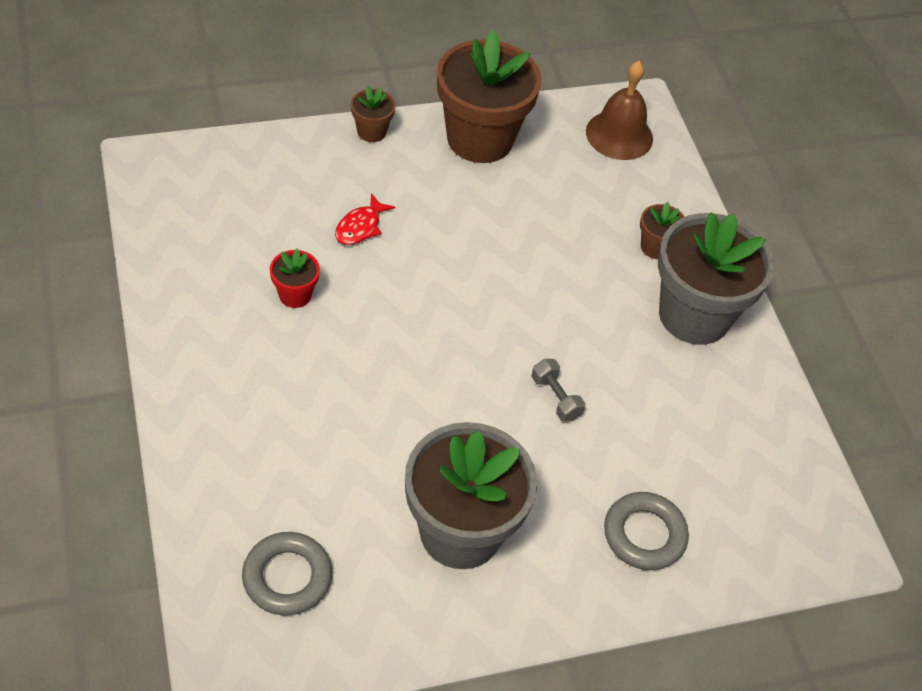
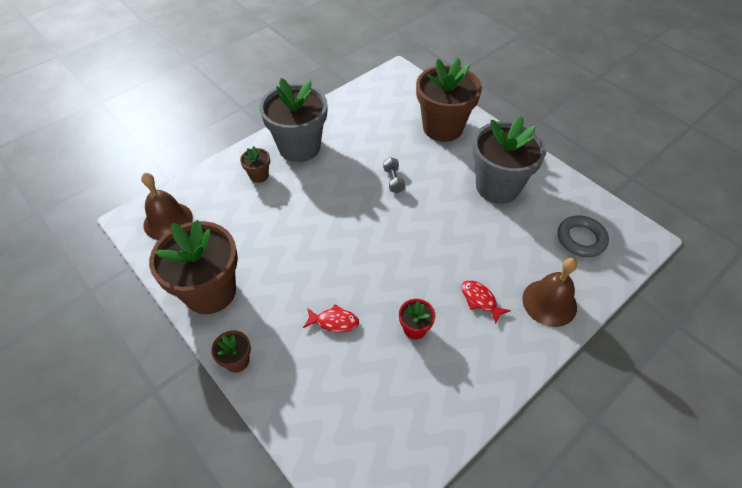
camera: 110 degrees left, 0 degrees up
grey dumbbell [532,359,585,422] -> grey dumbbell turned 45 degrees counterclockwise [383,157,405,193]
grey ring [604,492,689,570] -> brown flower pot [416,58,482,142]
none -> red fish [461,280,511,324]
none -> brown bell [522,258,577,327]

